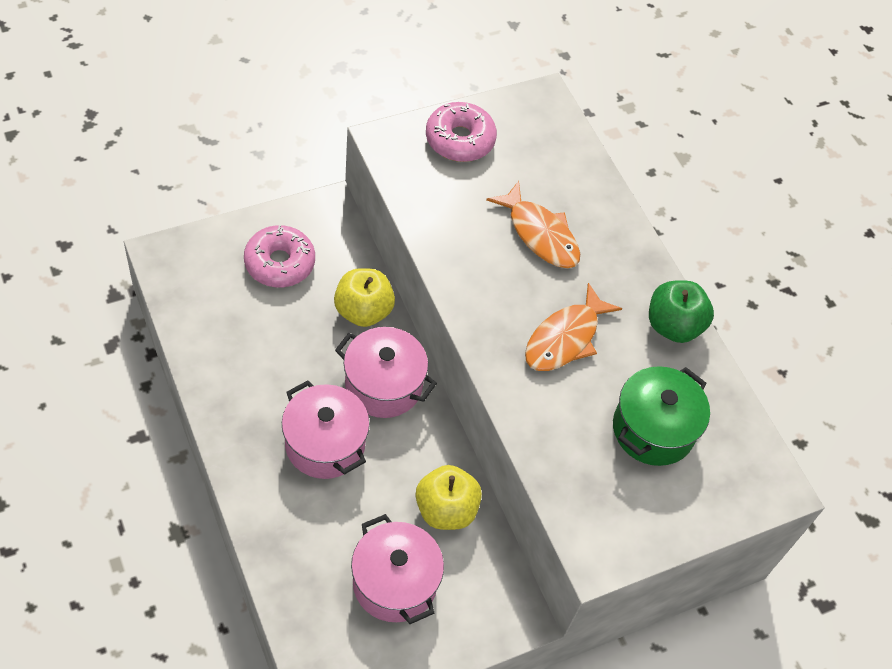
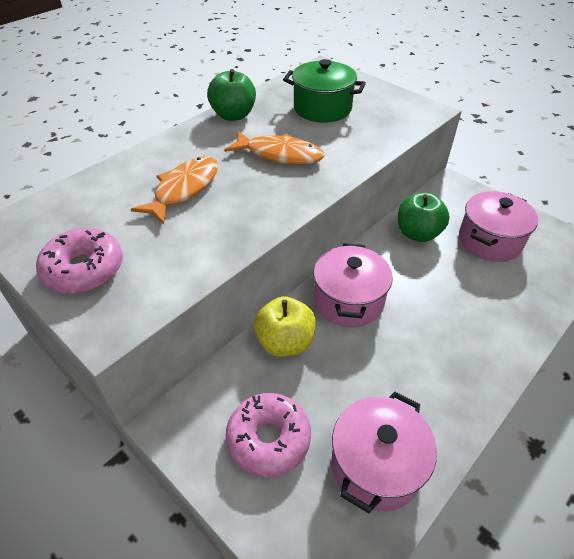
camera: 105 degrees left, 10 degrees down
pink pot [282,380,370,479] -> pink pot moved to [332,391,437,513]
yellow apple [416,465,482,530] -> green apple [398,193,450,242]

